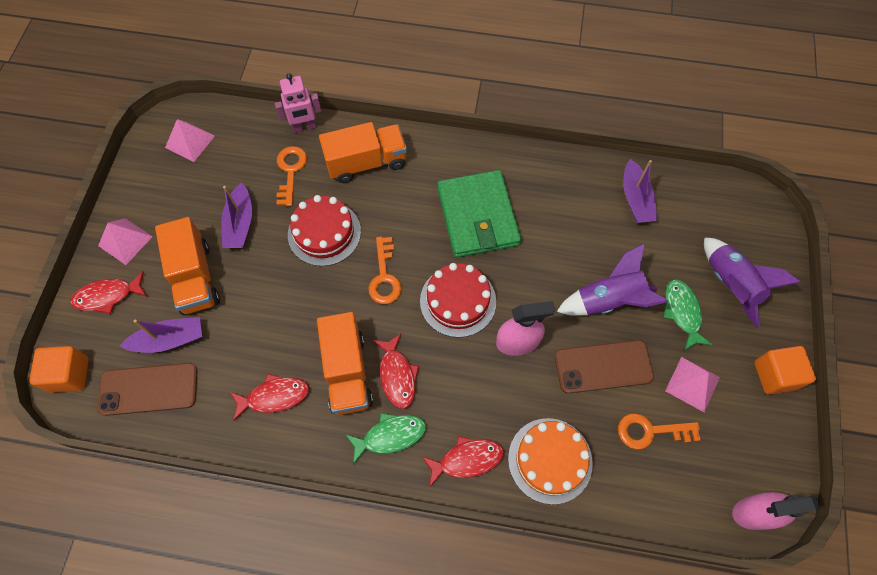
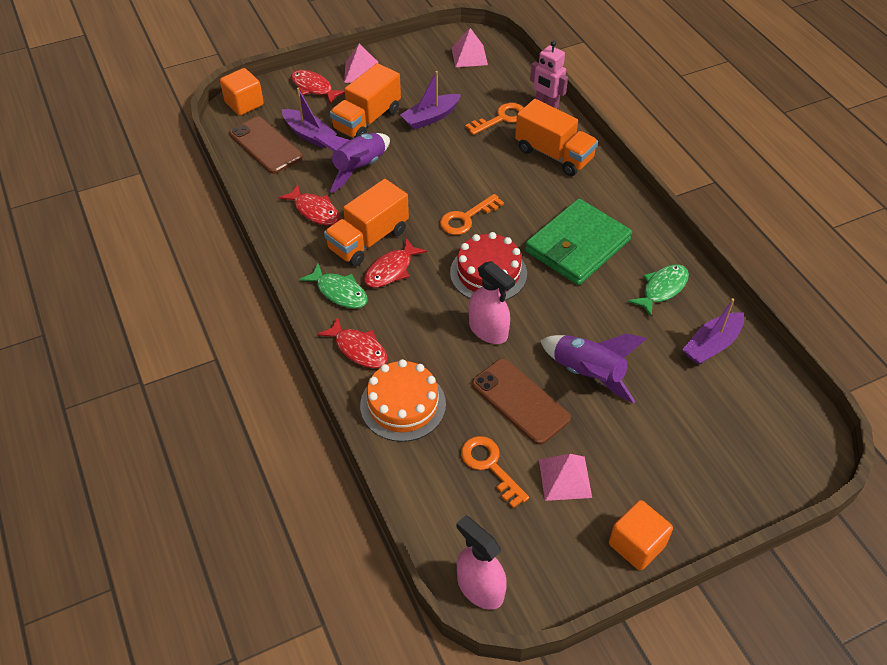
camera: 55 degrees right, 15 degrees down
red cake [288,195,361,266] -> none
green fish [663,279,712,351] -> green fish moved to [628,264,689,317]
purple rocket [704,237,801,328] -> purple rocket moved to [313,133,390,193]

